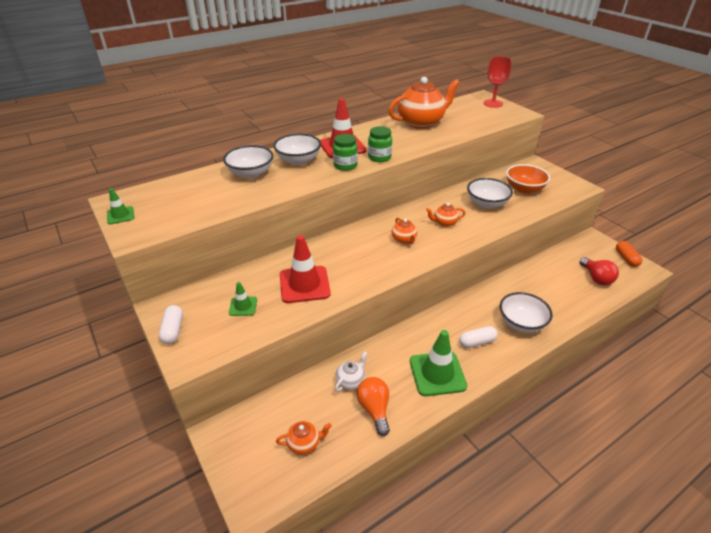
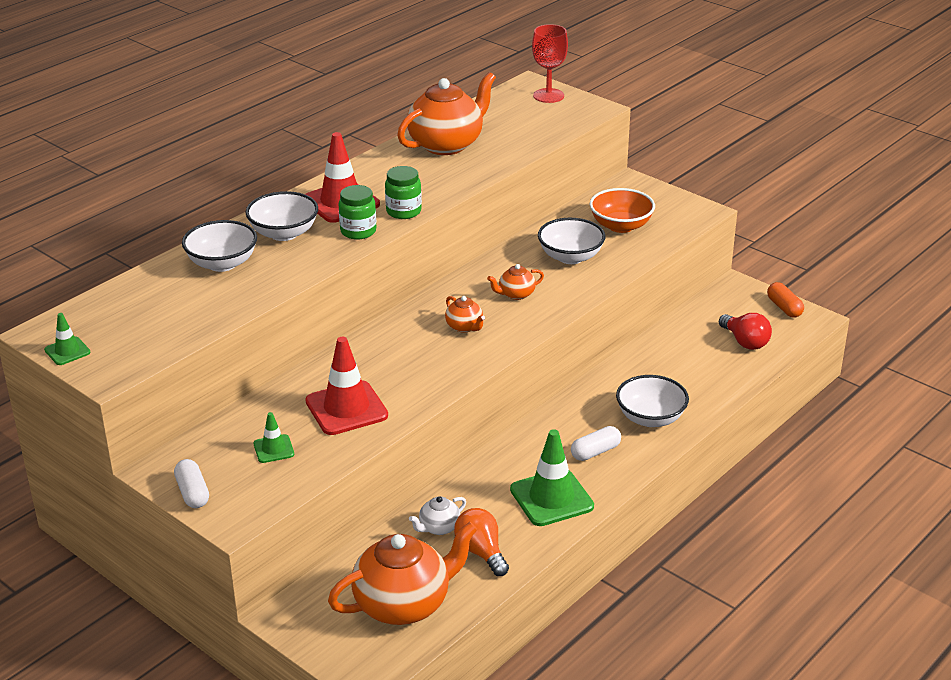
camera: 15 degrees left, 5 degrees down
orange teapot [276,421,332,455] -> orange teapot [328,522,477,625], size x2.20
white teapot [335,351,367,392] -> white teapot turned 150 degrees counterclockwise [409,496,466,535]

